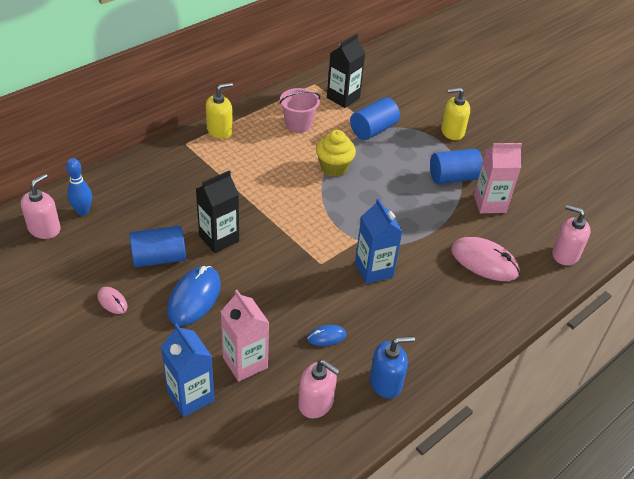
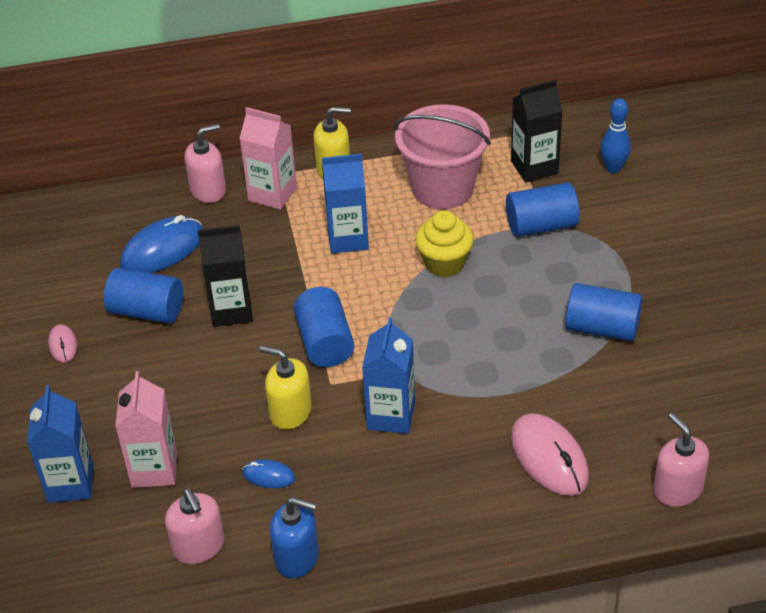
camera: 35 degrees right, 0 degrees up
pink soap dispenser [21,174,61,239] -> pink soap dispenser moved to [185,124,226,203]
blue bowling pin [66,158,92,216] -> blue bowling pin moved to [601,98,631,173]
blue mouse [167,266,221,326] -> blue mouse moved to [120,215,203,273]
pink bucket [279,88,320,133] -> pink bucket [394,104,491,209], size x1.59
yellow soap dispenser [441,87,470,140] -> yellow soap dispenser moved to [259,346,312,430]
pink carton [474,143,522,213] -> pink carton moved to [239,107,297,210]
none -> blue cylinder [294,287,354,367]
none -> blue carton [322,154,369,253]

